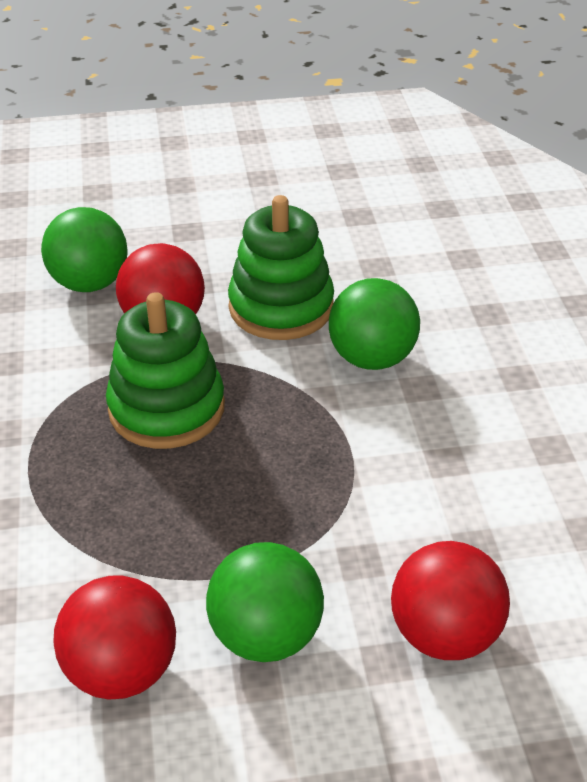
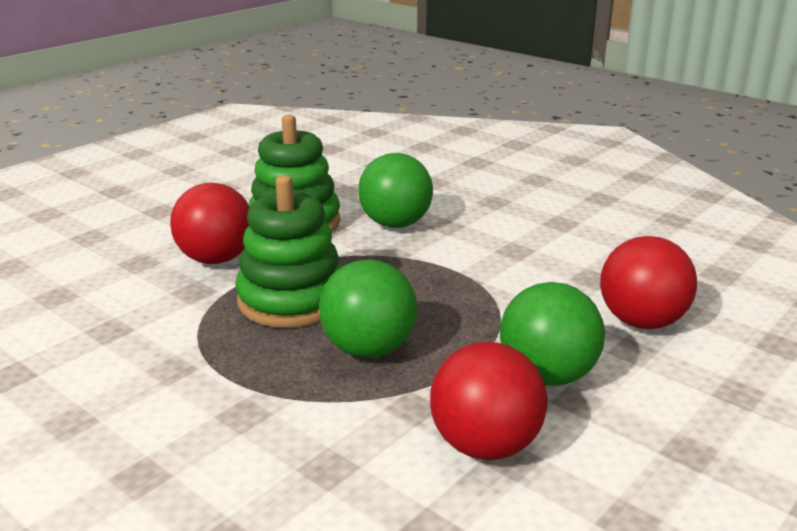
camera: 40 degrees left, 15 degrees down
green ball [41,207,127,292] -> green ball moved to [319,259,417,358]

